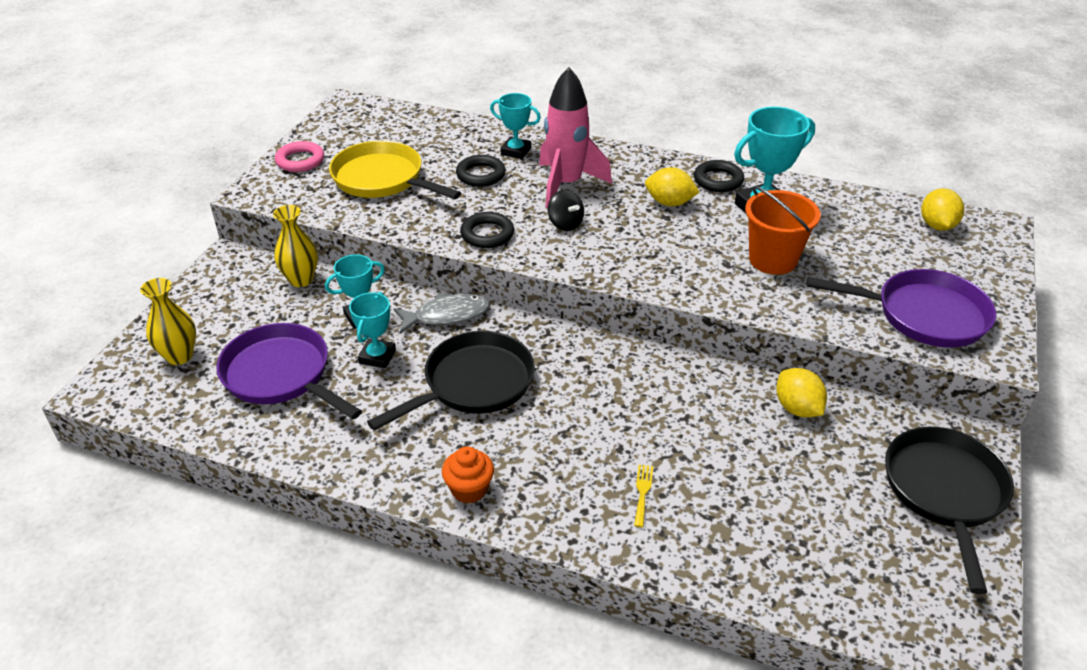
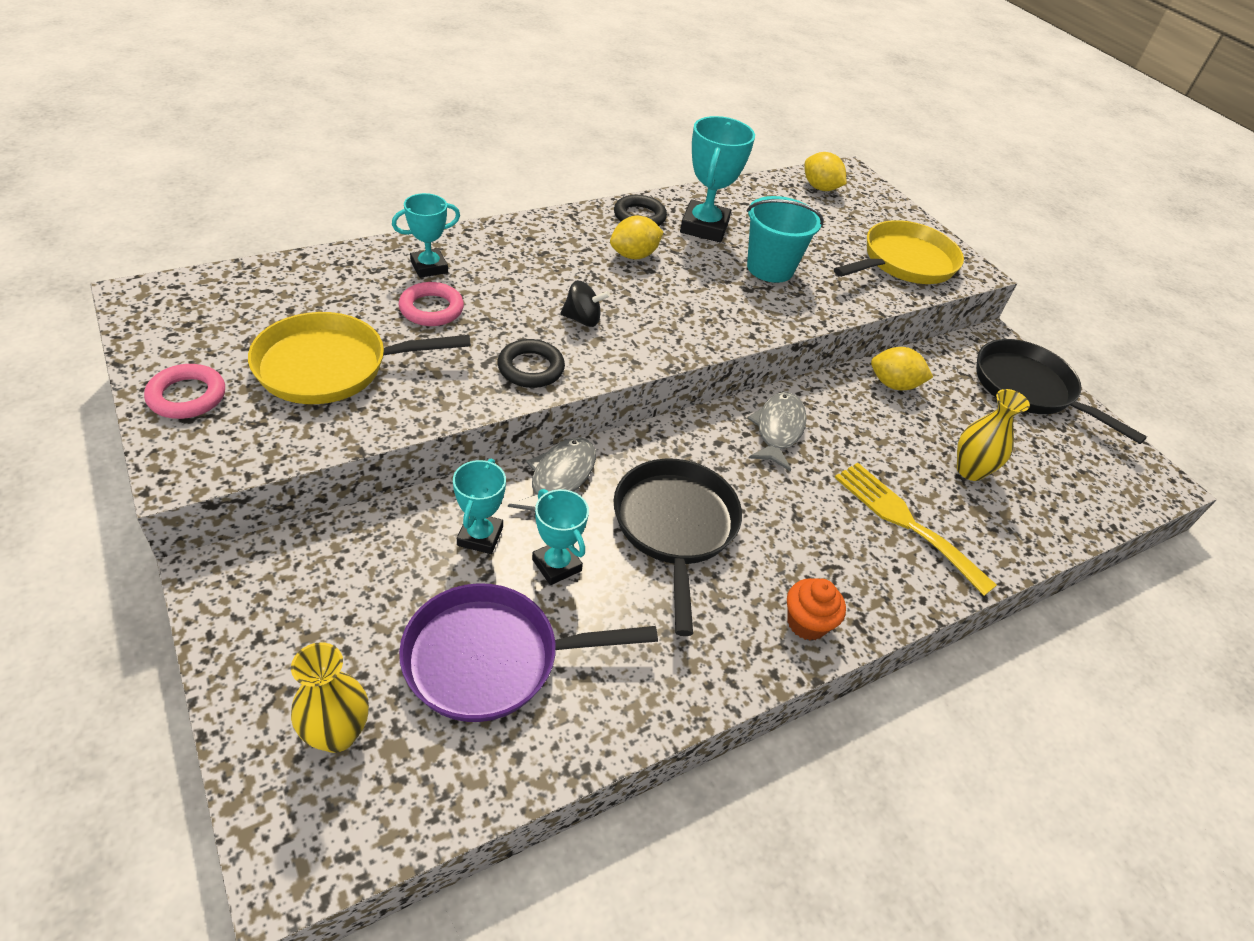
camera: 55 degrees left, 5 degrees up
yellow vase [273,205,318,287] -> yellow vase moved to [957,389,1030,481]
black ring [456,155,506,187] -> pink ring [399,282,464,326]
pink rocket [539,67,612,208] -> none
yellow fork [634,464,653,527] -> yellow fork [835,462,997,596], size x2.34
orange bucket [745,186,821,275] -> turquoise bucket [747,196,824,283]
purple pan [807,269,996,348] -> yellow pan [834,220,964,284]
none -> grey fish [747,392,807,472]

